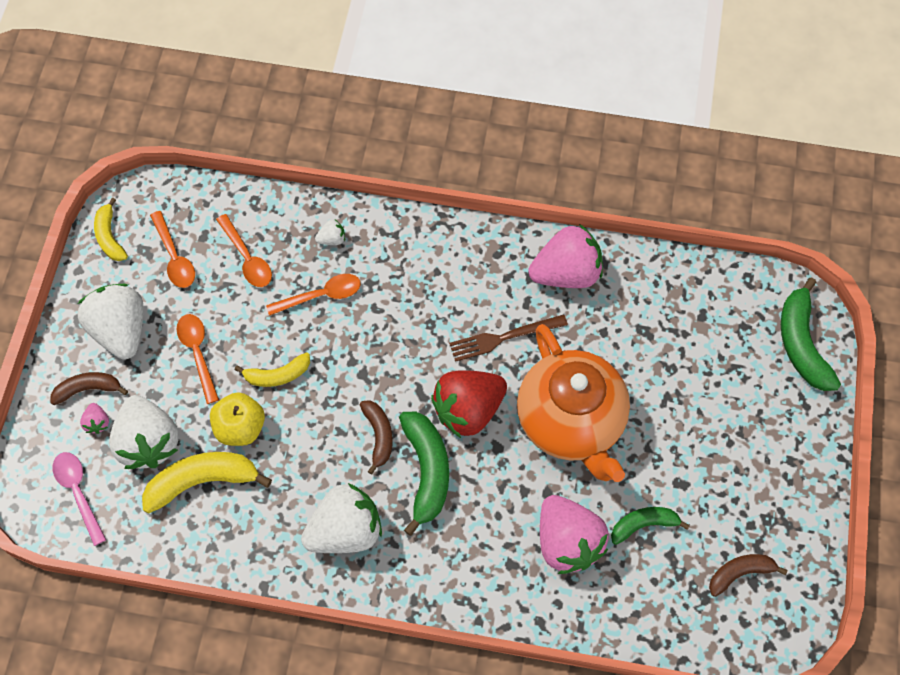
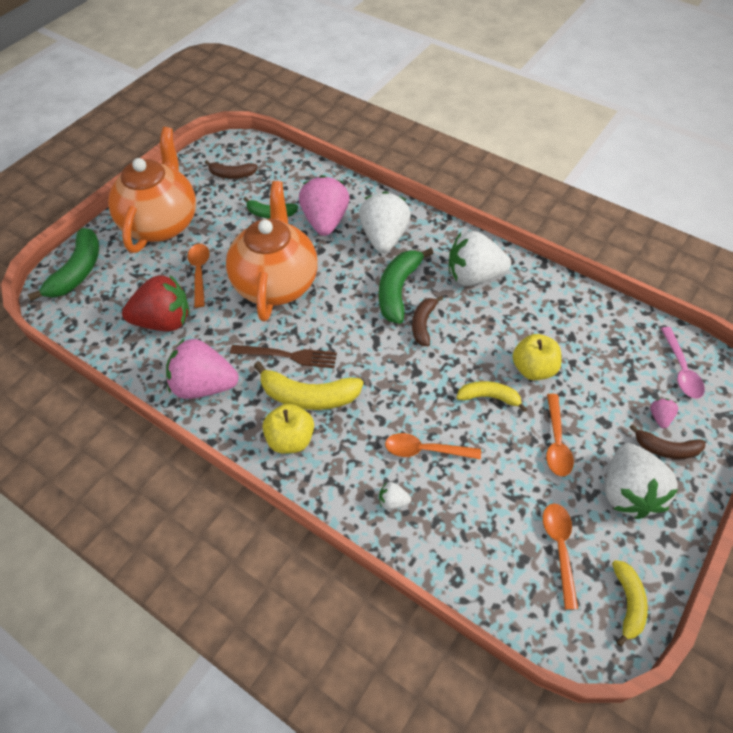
camera: 155 degrees left, 10 degrees down
white strawberry [109,395,179,469] -> white strawberry moved to [359,191,411,253]
yellow banana [142,452,272,513] -> yellow banana moved to [254,362,364,410]
orange spoon [216,214,272,287] -> orange spoon moved to [187,244,210,307]
red strawberry [431,370,507,438] -> red strawberry moved to [122,275,190,332]
none -> orange teapot [108,127,196,253]
none -> yellow apple [263,404,314,454]

